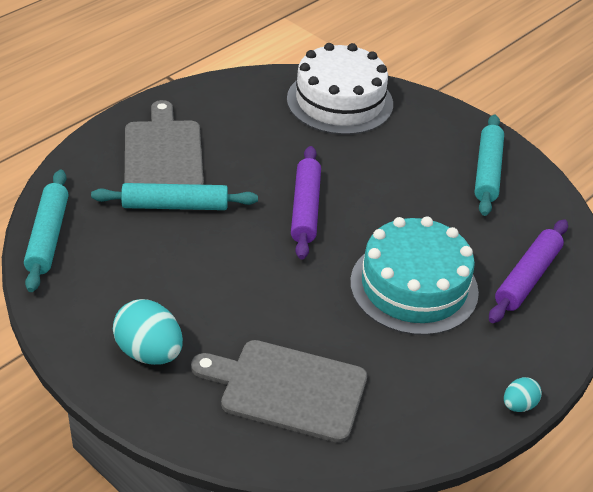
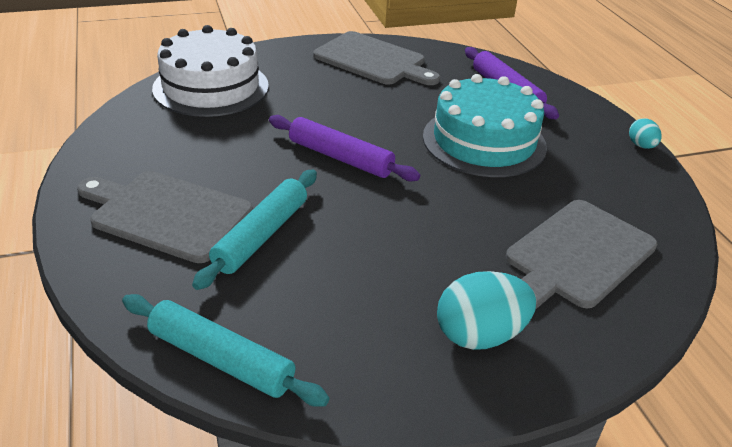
camera: 60 degrees left, 5 degrees down
turquoise rolling pin [475,115,504,216] -> grey cutting board [313,31,440,85]

